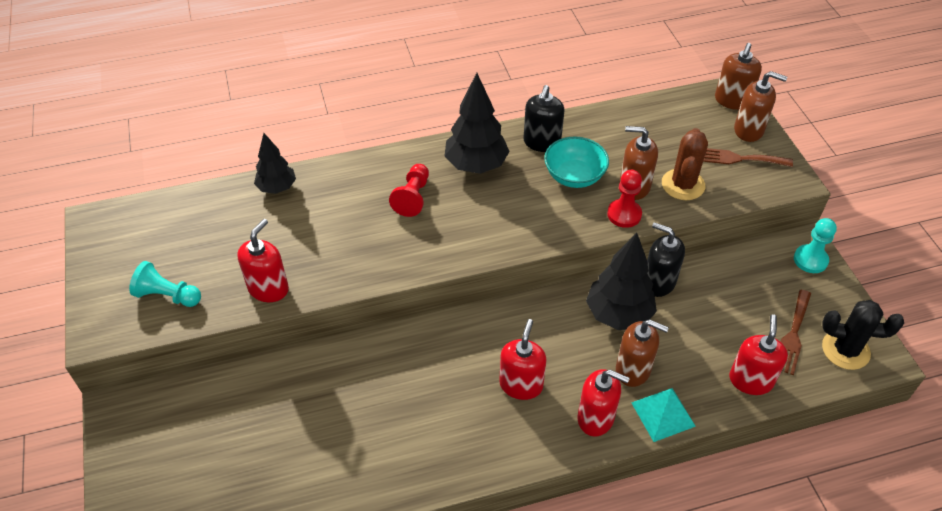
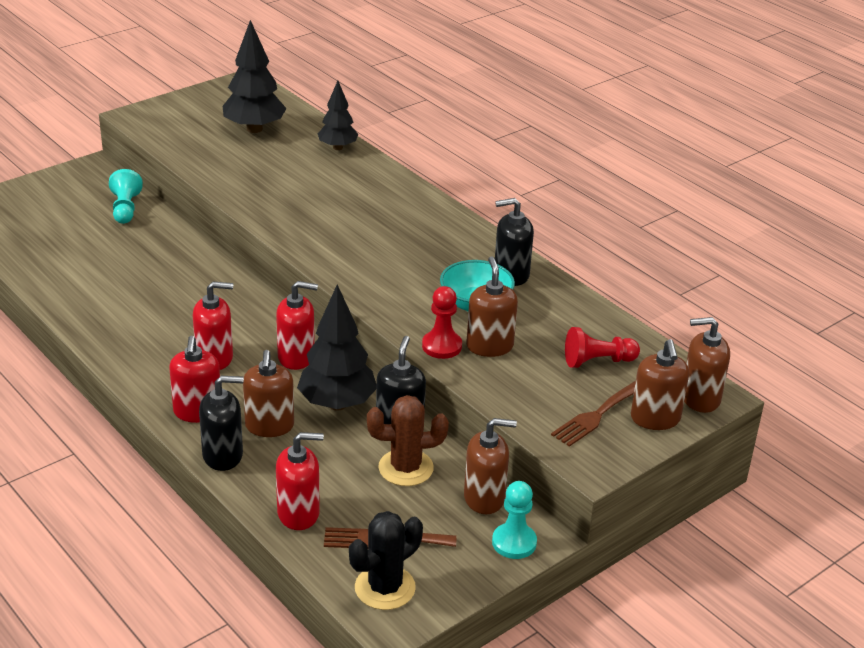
camera: 65 degrees right, 15 degrees down
turquoise pawn [129,261,201,307] -> turquoise pawn moved to [109,169,143,224]
red soap dispenser [237,219,289,302] -> red soap dispenser moved to [276,281,318,370]
red pawn [389,164,429,217] -> red pawn moved to [565,327,640,368]
black tree [444,73,510,174] -> black tree moved to [223,20,287,133]
turquoise pyramid [632,388,696,442] -> black soap dispenser [199,376,244,471]
brown cactus [662,128,708,200] -> brown cactus moved to [367,395,449,486]
brown fork [703,148,793,167] -> brown fork turned 120 degrees counterclockwise [551,381,636,447]
black cactus [822,300,904,370] -> black cactus turned 60 degrees clockwise [349,511,423,610]
none -> brown soap dispenser [464,418,517,514]

